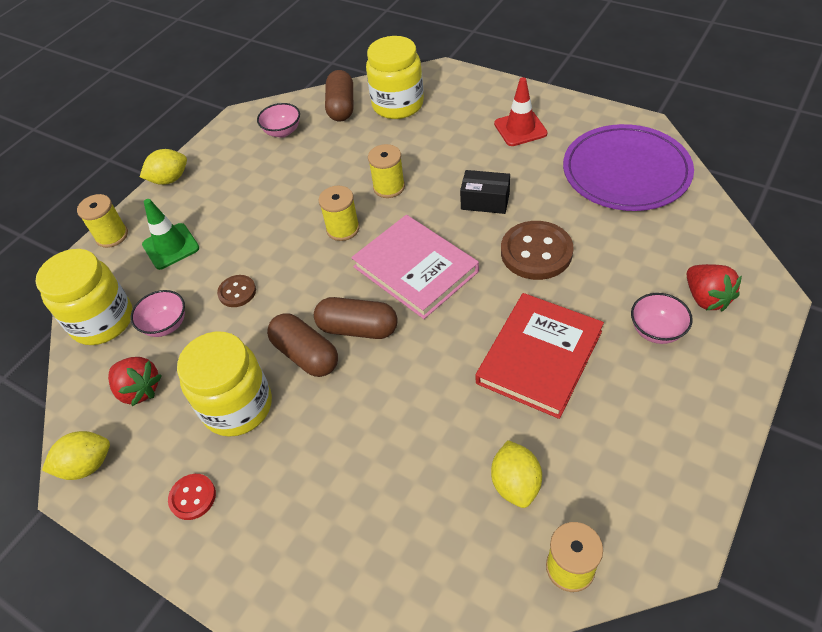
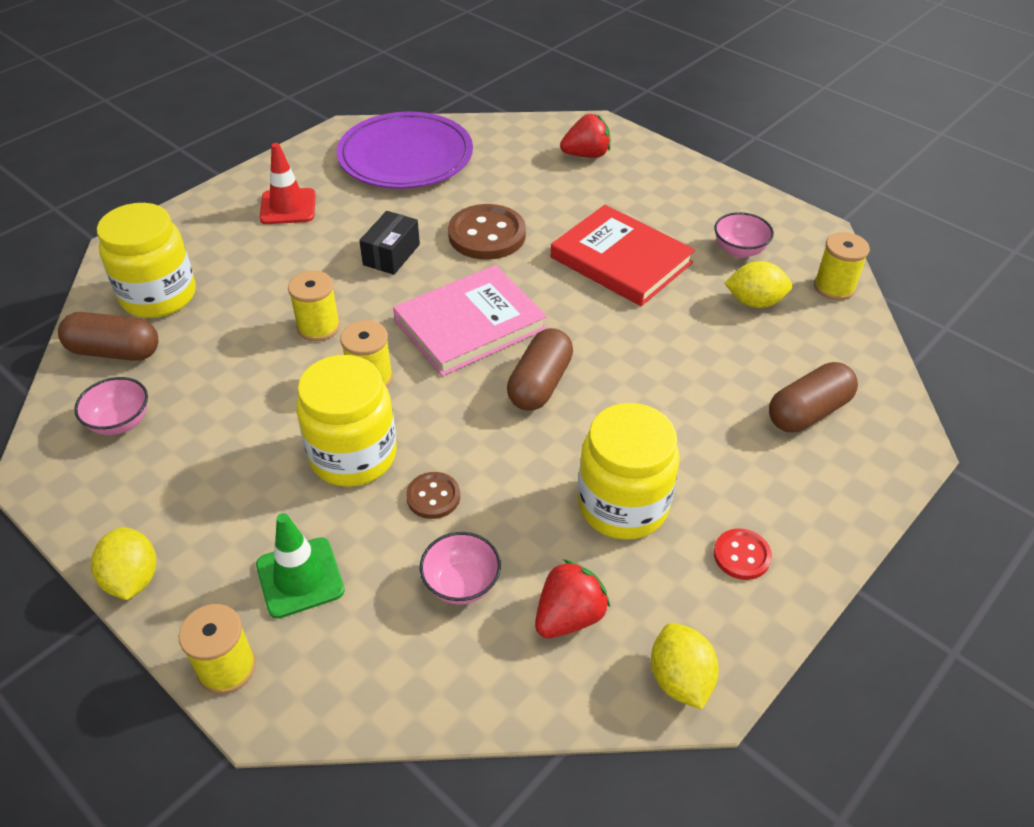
camera: 85 degrees left, 5 degrees down
yellow jar [36,249,133,345] -> yellow jar moved to [296,355,397,487]
brown capsule [267,313,338,377] -> brown capsule moved to [769,362,858,432]
pink bowl [631,293,693,344] -> pink bowl moved to [714,212,774,258]

